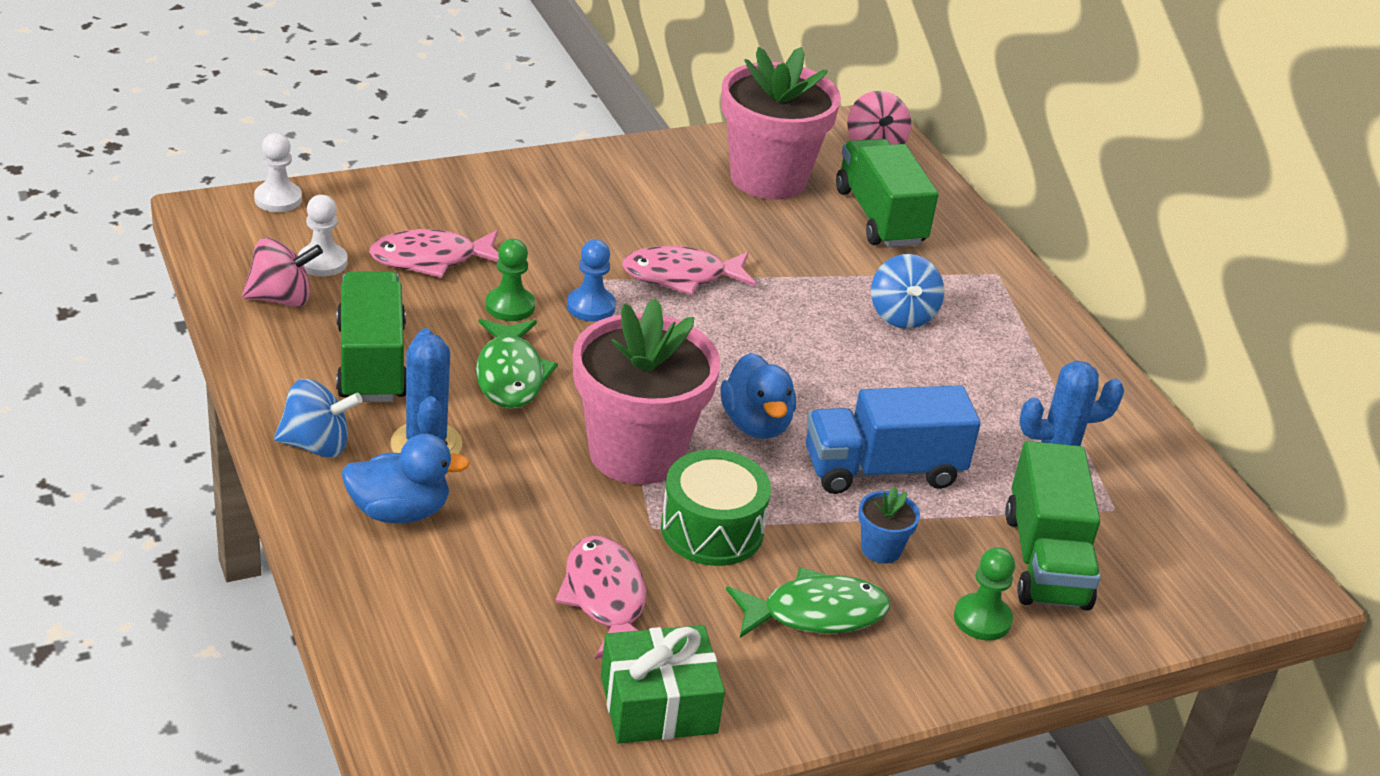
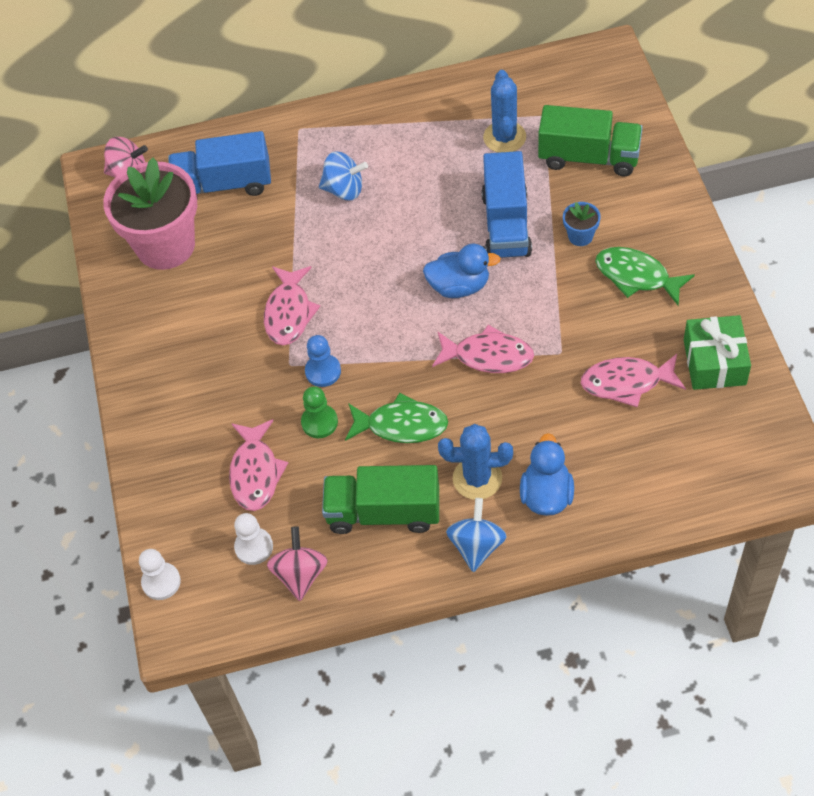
camera: 70 degrees left, 20 degrees up
pink flower pot [573,299,720,485] -> pink fish [432,325,534,373]
green drum [661,449,771,566] -> none
green fish [726,567,890,638] -> green fish turned 60 degrees counterclockwise [595,247,695,306]
green truck [836,139,938,247] -> blue truck [168,131,271,199]
green pawn [954,547,1015,641] -> none

